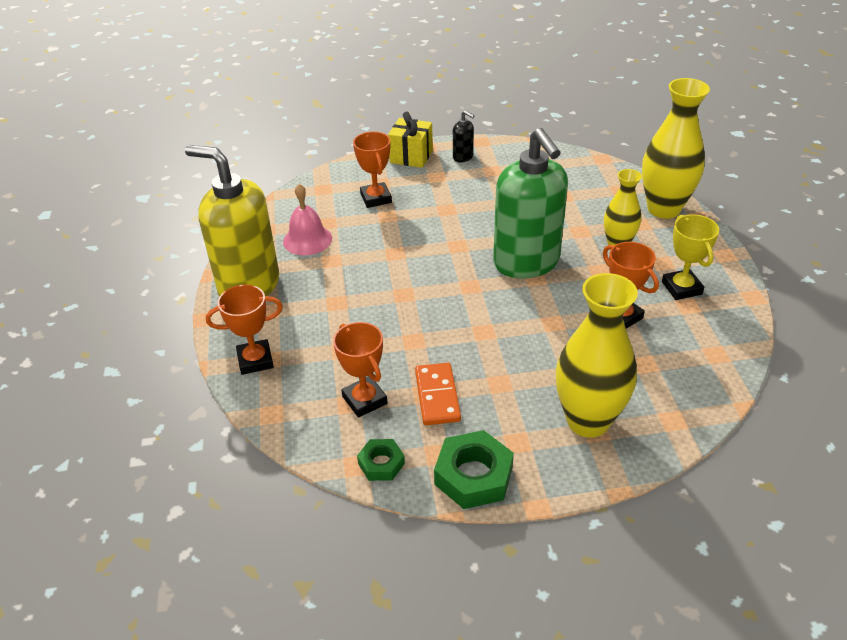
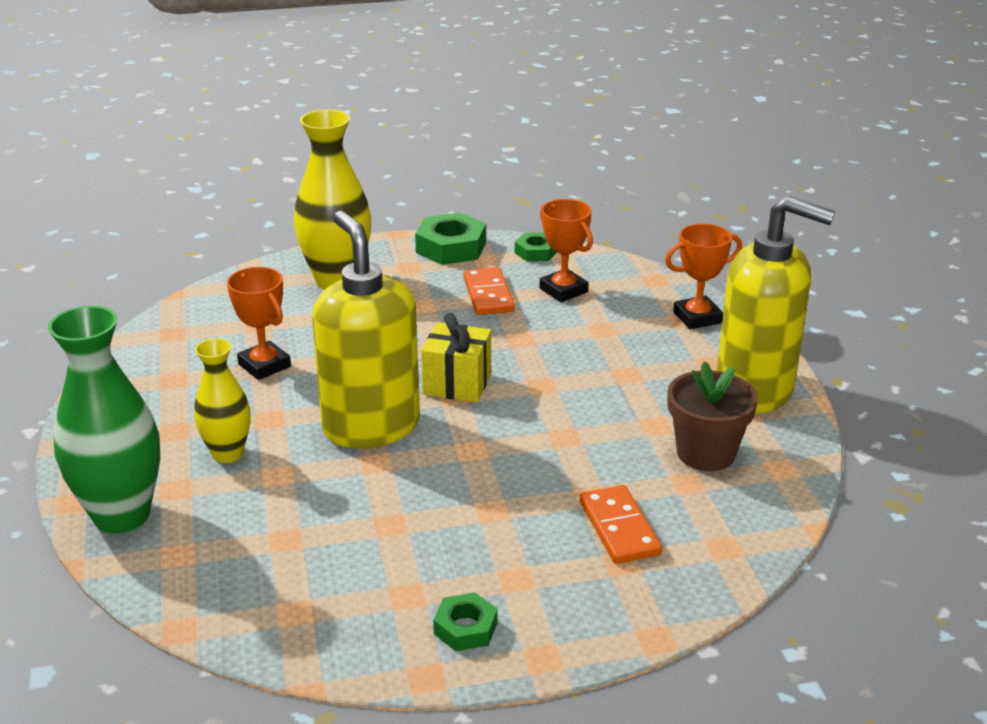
camera: 175 degrees right, 10 degrees down
pink bell [283,184,332,255] -> brown flower pot [667,361,758,471]
orange trophy [353,132,392,208] -> orange domino [580,485,662,564]
yellow gift [388,112,433,168] -> yellow gift moved to [421,313,491,402]
black soap dispenser [453,110,474,162] -> green nut [433,592,498,651]
green soap dispenser [493,128,568,279] -> yellow soap dispenser [312,211,420,448]
yellow vase [642,78,710,219] -> green vase [48,306,160,533]
yellow trophy [662,214,719,300] -> none

